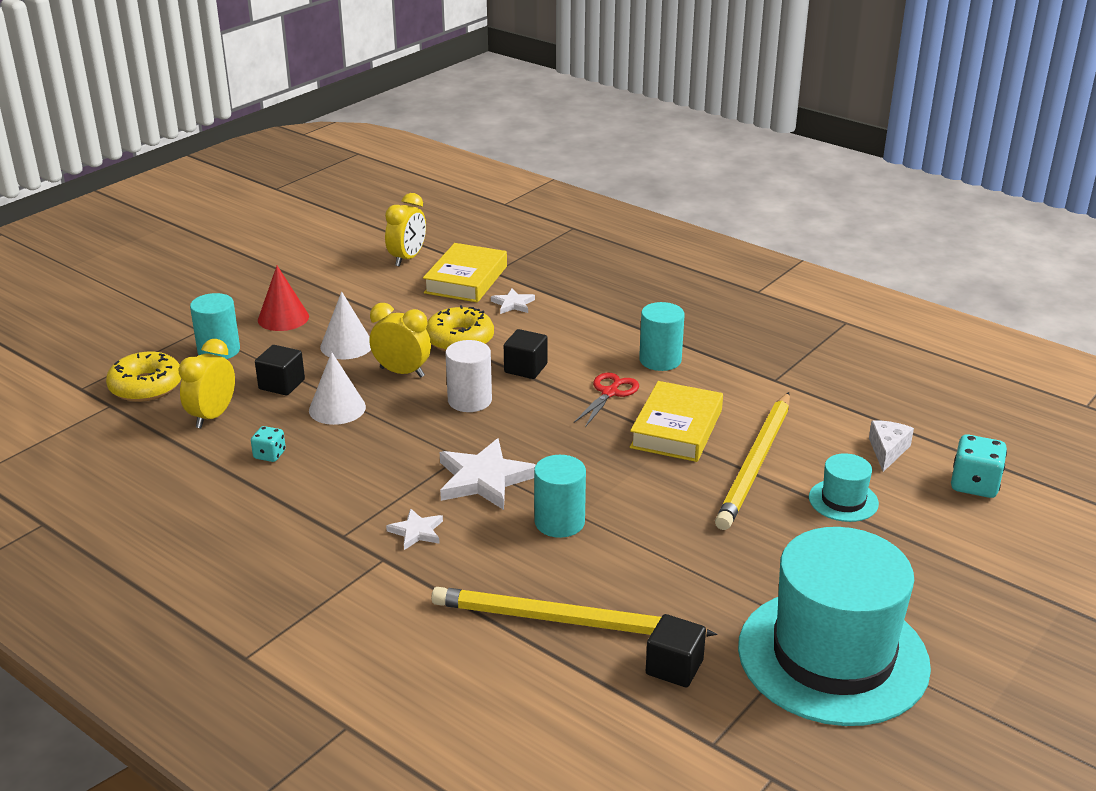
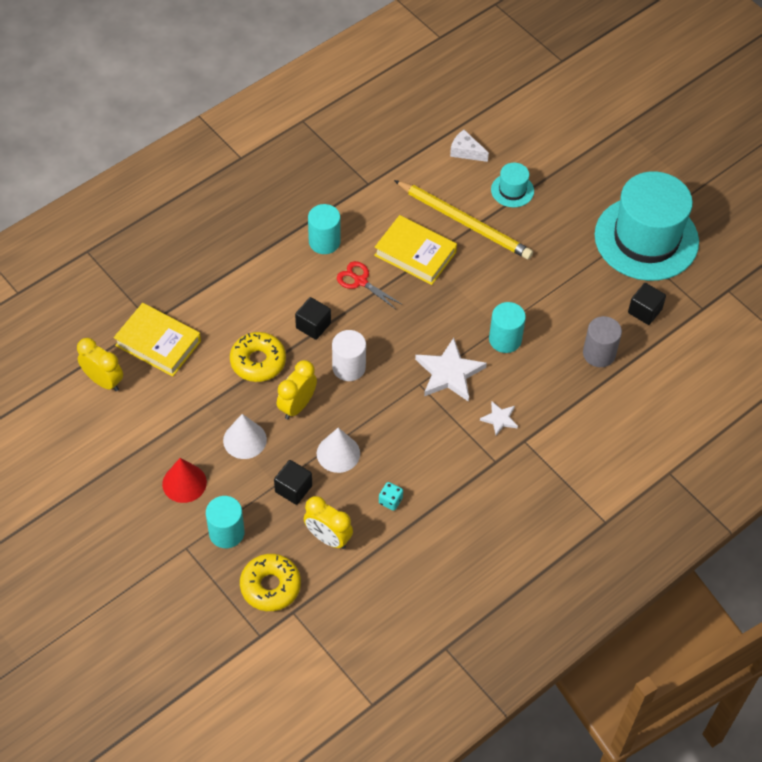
camera: 80 degrees left, 25 degrees up
yellow pencil [431,587,718,637] -> grey cylinder [583,316,622,367]
white star [491,288,535,314] -> none
turquoise dice [951,434,1007,498] -> none

